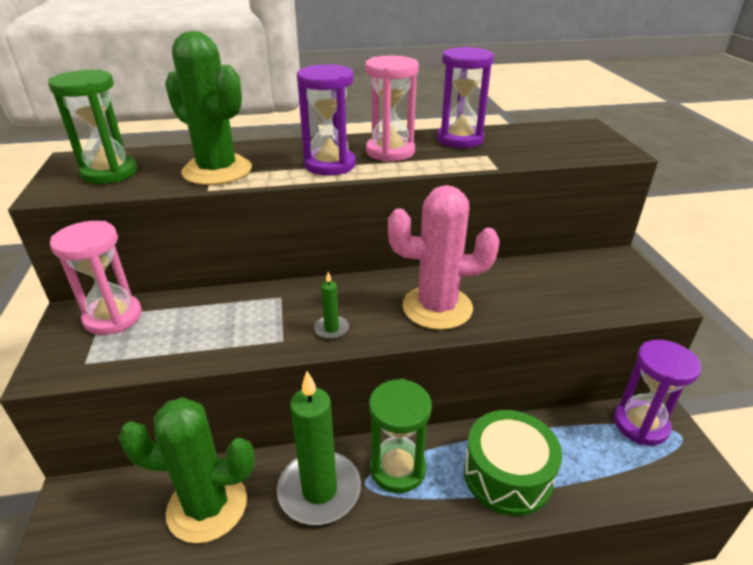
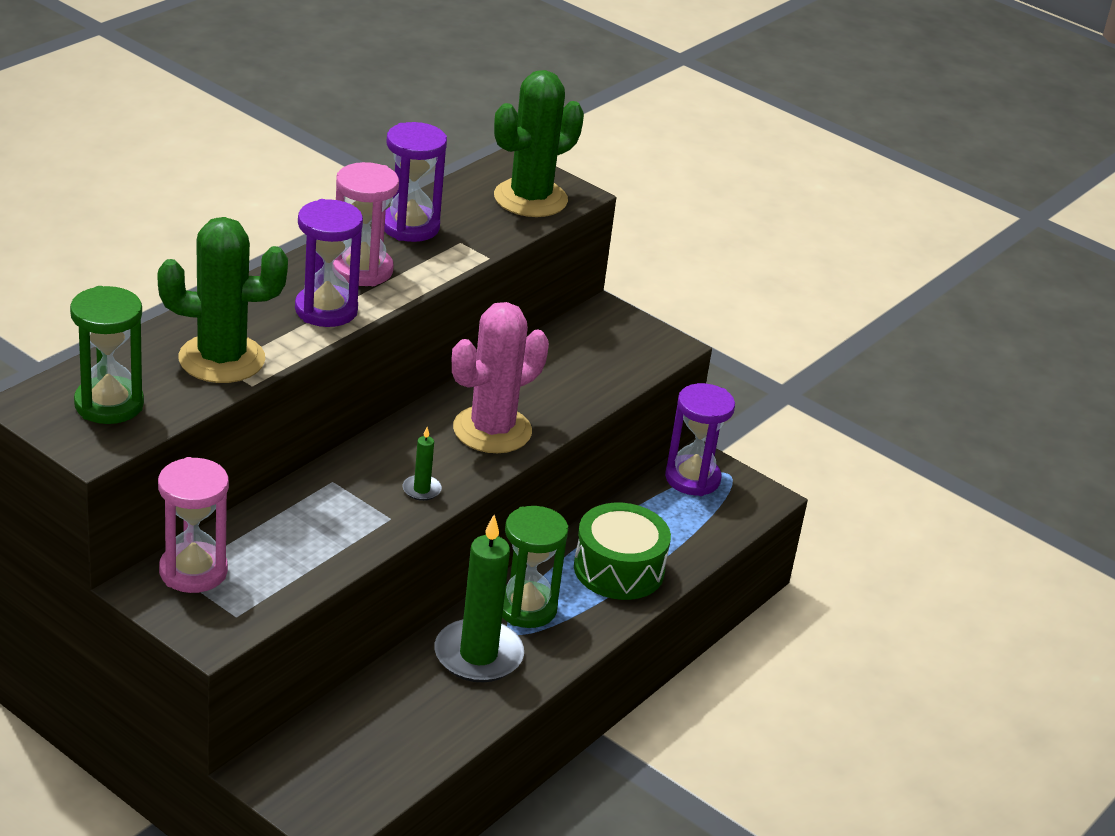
camera: 45 degrees left, 0 degrees up
green cactus [118,397,255,544] -> green cactus moved to [494,70,584,217]

